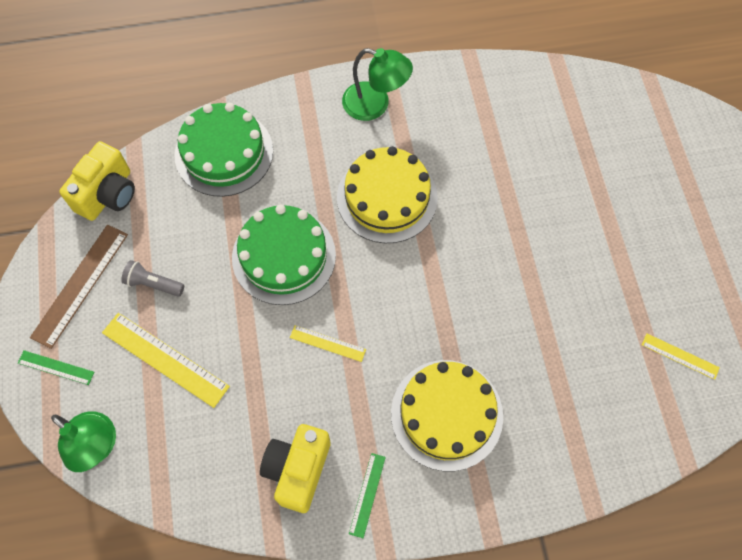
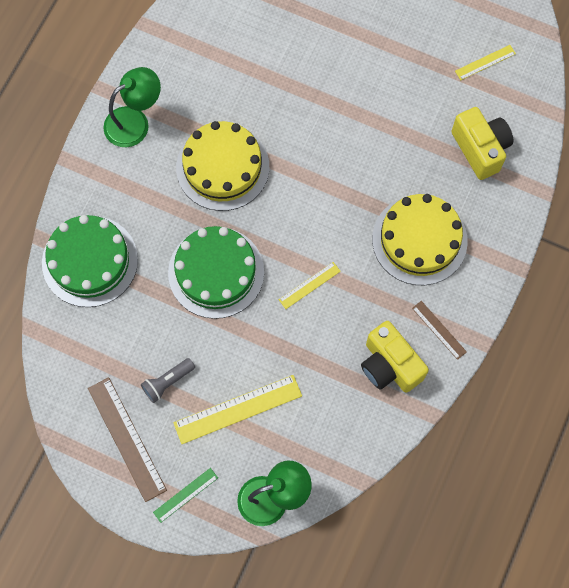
camera: 55 degrees left, 5 degrees up
yellow camera [59,141,135,221] -> yellow camera moved to [452,107,513,180]
green ruler [349,453,386,538] -> brown ruler [412,301,467,360]

